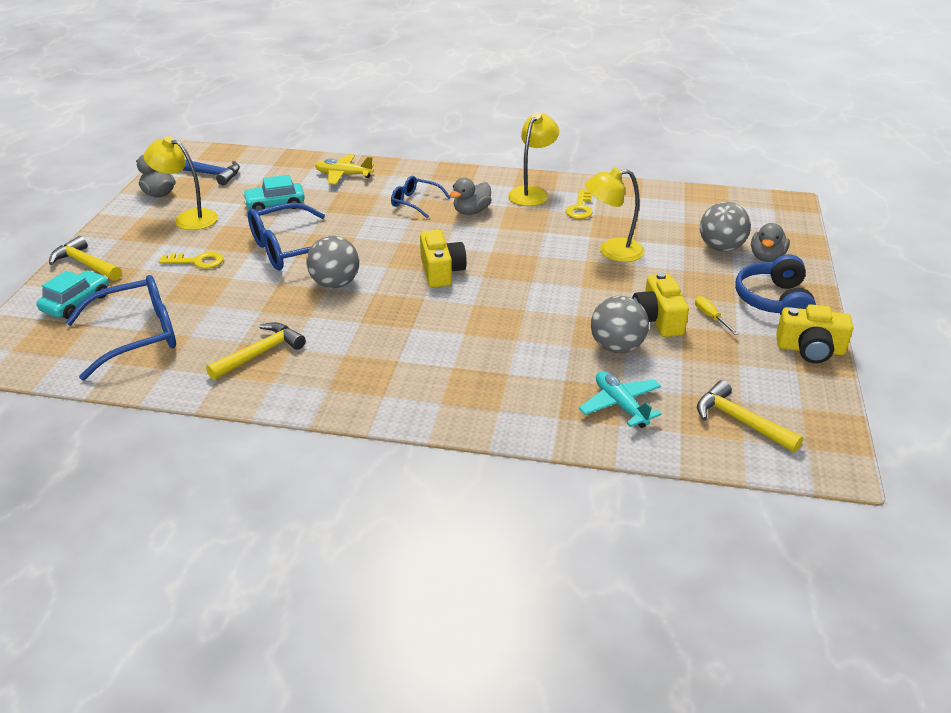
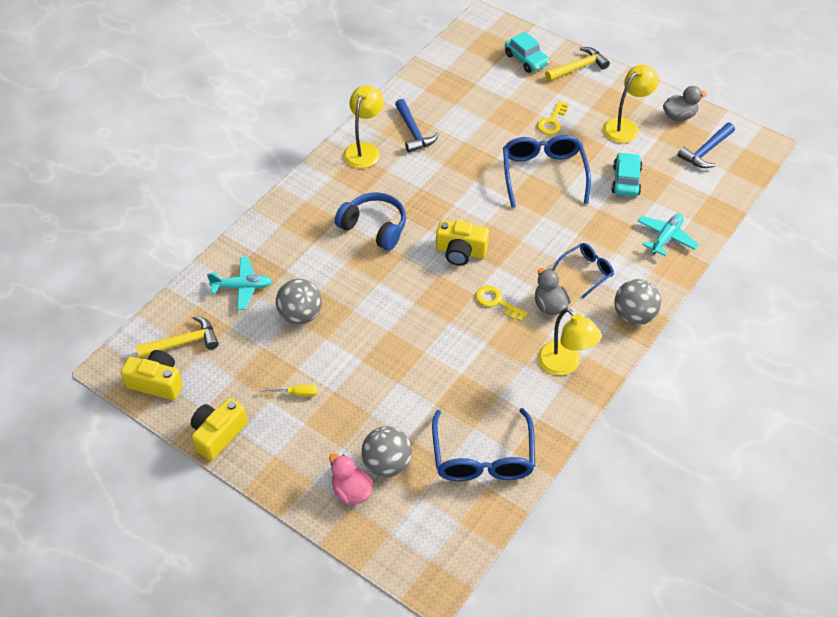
camera: 115 degrees right, 15 degrees up
blue glasses [66,275,176,380] -> blue glasses moved to [432,408,535,481]
yellow hammer [206,322,306,380] -> blue hammer [395,99,439,153]
grey ball [306,236,359,288] -> grey ball moved to [614,279,661,325]
yellow plane [315,154,374,184] -> turquoise plane [638,214,699,256]
yellow key [566,190,593,219] -> yellow key moved to [476,286,528,322]
yellow lamp [585,167,645,262] -> yellow lamp moved to [343,85,384,168]
yellow camera [632,272,689,337] -> yellow camera moved to [121,350,183,400]
blue headphones [735,254,816,315] -> blue headphones moved to [335,192,406,251]
grey duck [751,223,790,262] -> pink duck [329,454,373,504]

